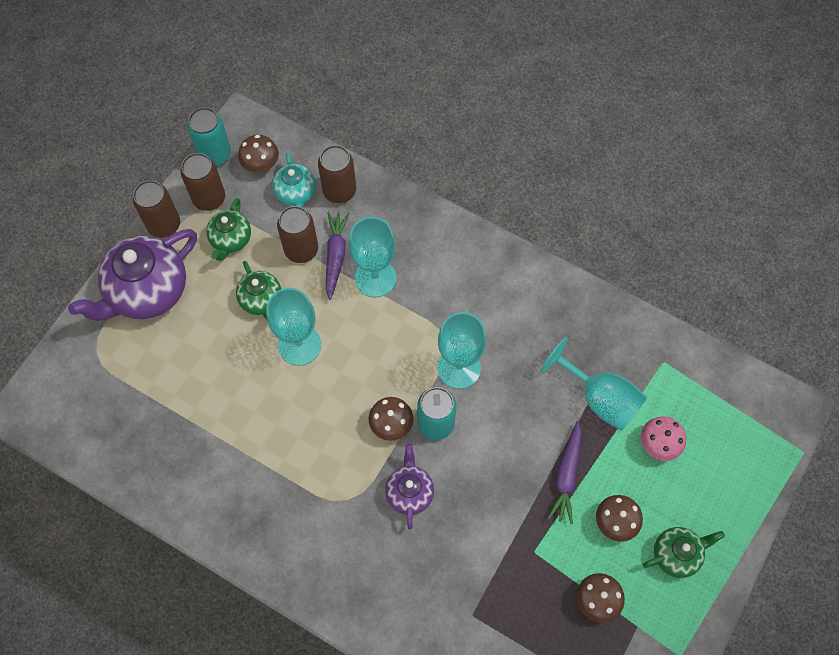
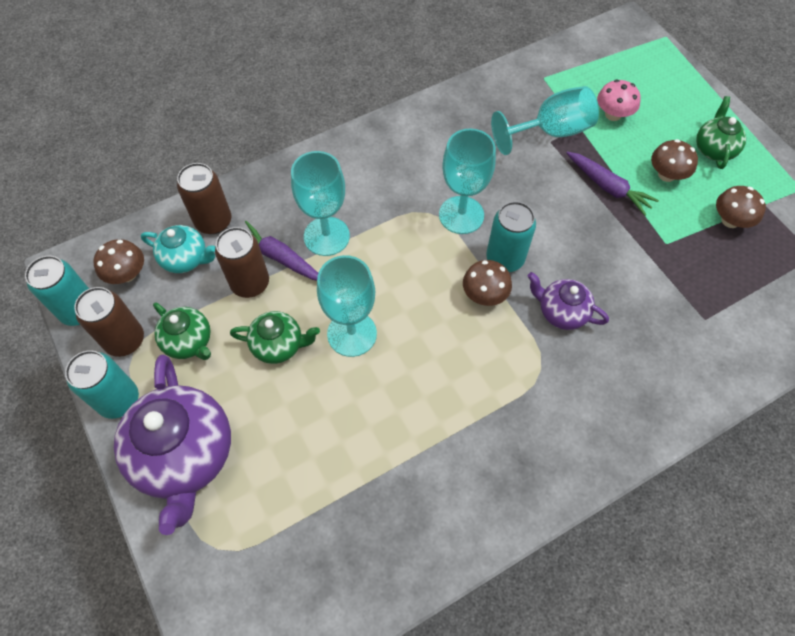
camera: 60 degrees left, 5 degrees down
brown can [133,180,180,238] -> turquoise can [65,350,139,419]

